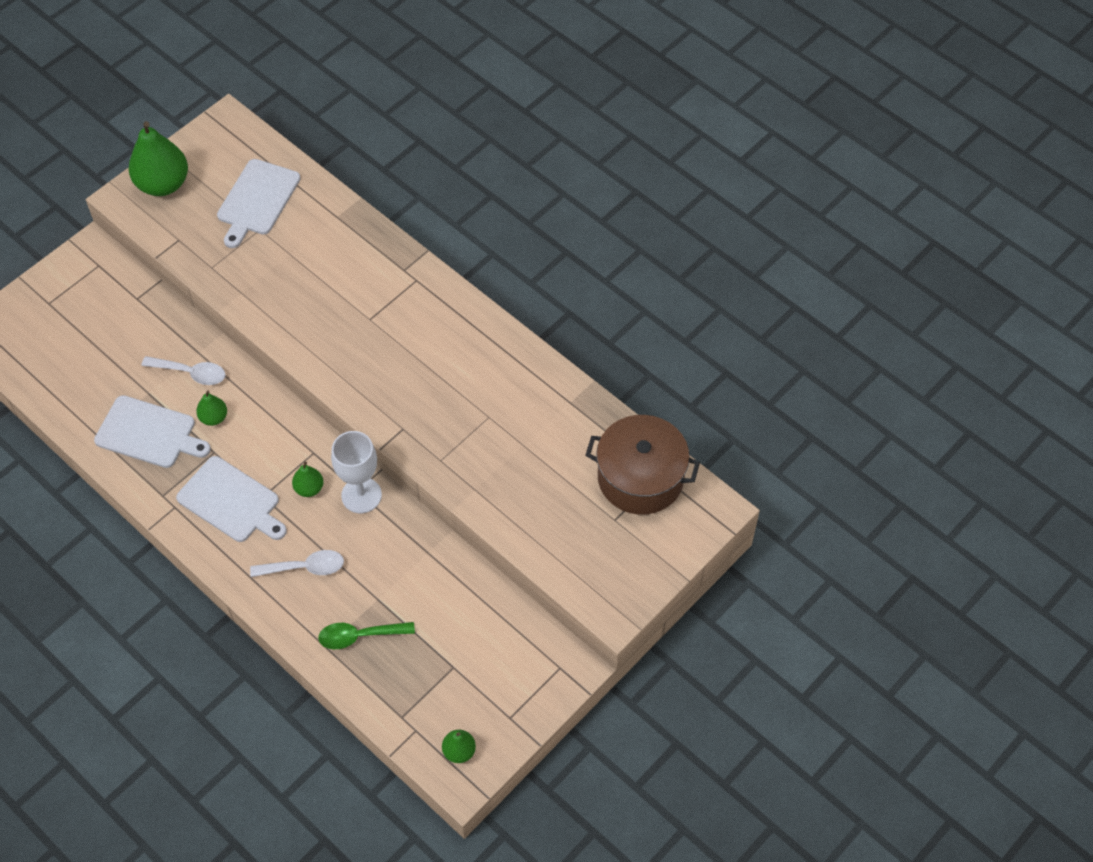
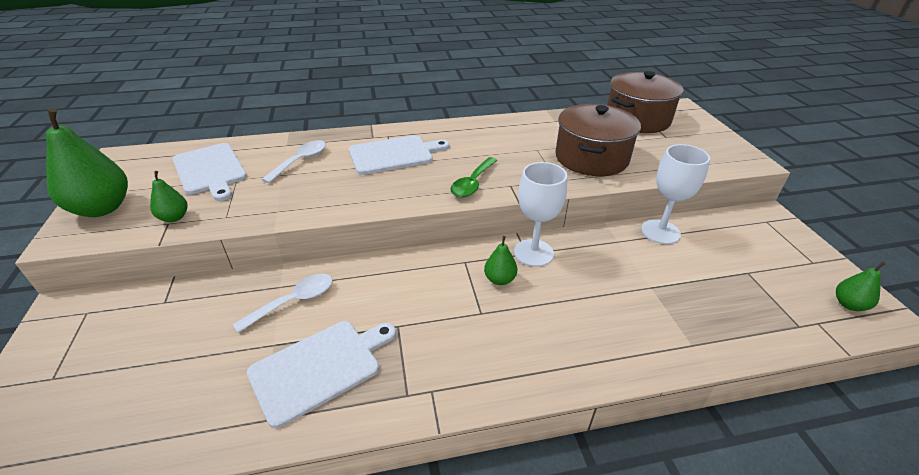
camera: 55 degrees left, 20 degrees down
white cutting board [176,456,287,542] -> white cutting board moved to [349,135,450,175]
green pear [196,391,227,426] -> green pear moved to [150,171,187,222]
white spoon [250,550,344,577] -> white spoon moved to [261,140,326,183]
green spoon [318,622,415,649] -> green spoon moved to [450,157,498,198]
none -> brown pot [555,104,641,176]
none -> white goblet [641,144,710,244]

